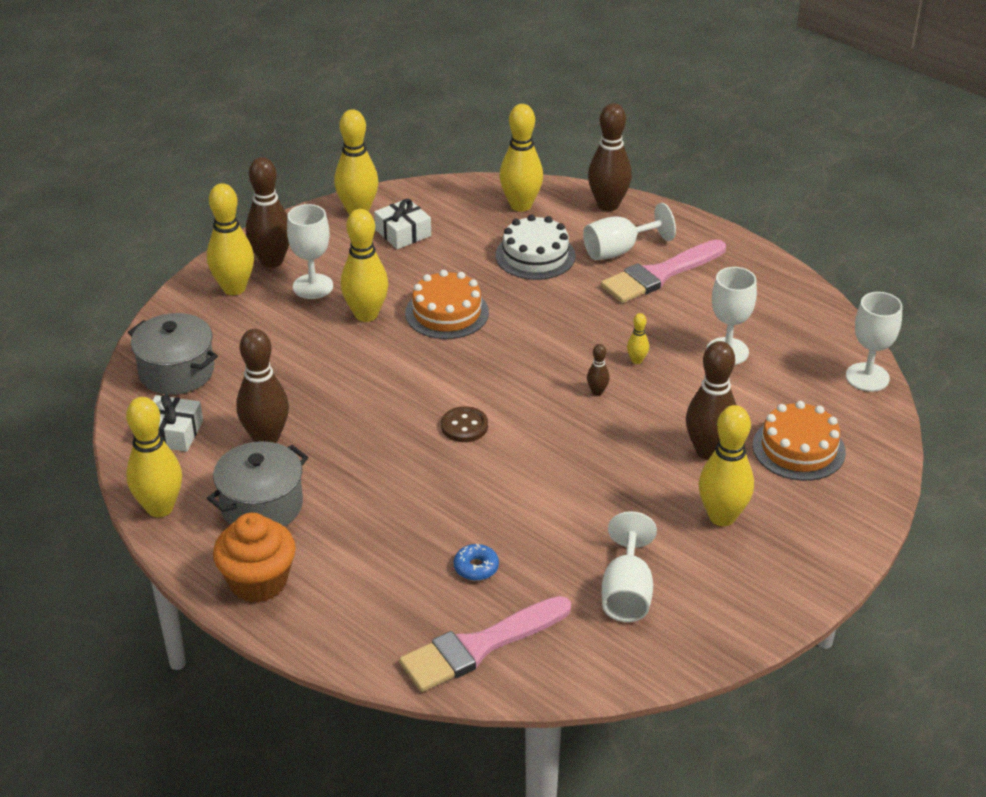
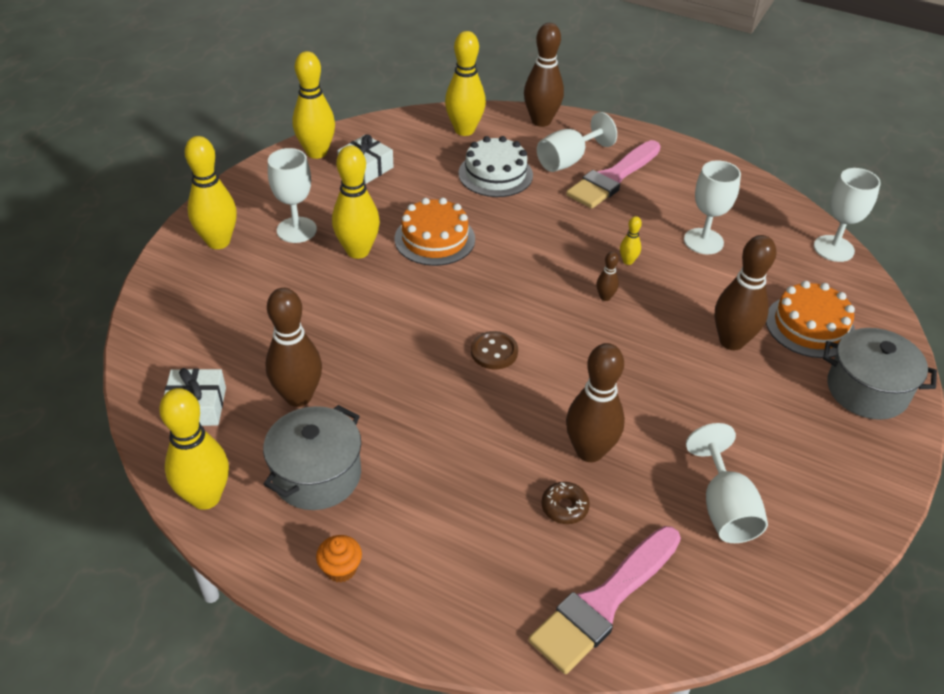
camera: 15 degrees left, 5 degrees up
grey pot [128,313,218,395] -> grey pot moved to [823,328,937,420]
orange cupcake [213,513,296,603] -> orange cupcake [316,535,362,582], size x0.50
brown bowling pin [246,157,289,268] -> brown bowling pin moved to [566,343,625,462]
blue donut [454,544,499,581] -> brown donut [541,482,590,524]
yellow bowling pin [699,405,754,526] -> none

